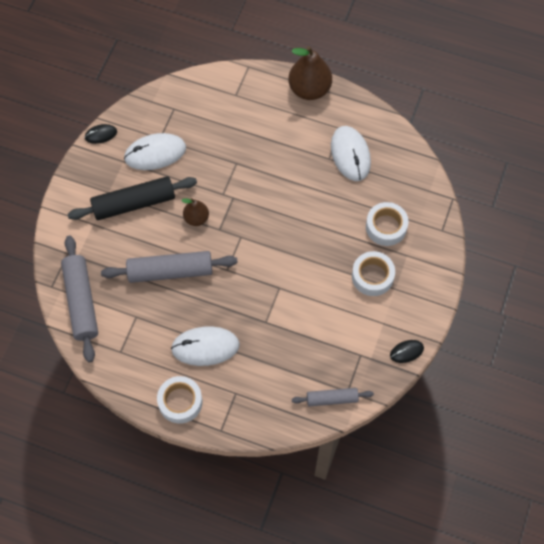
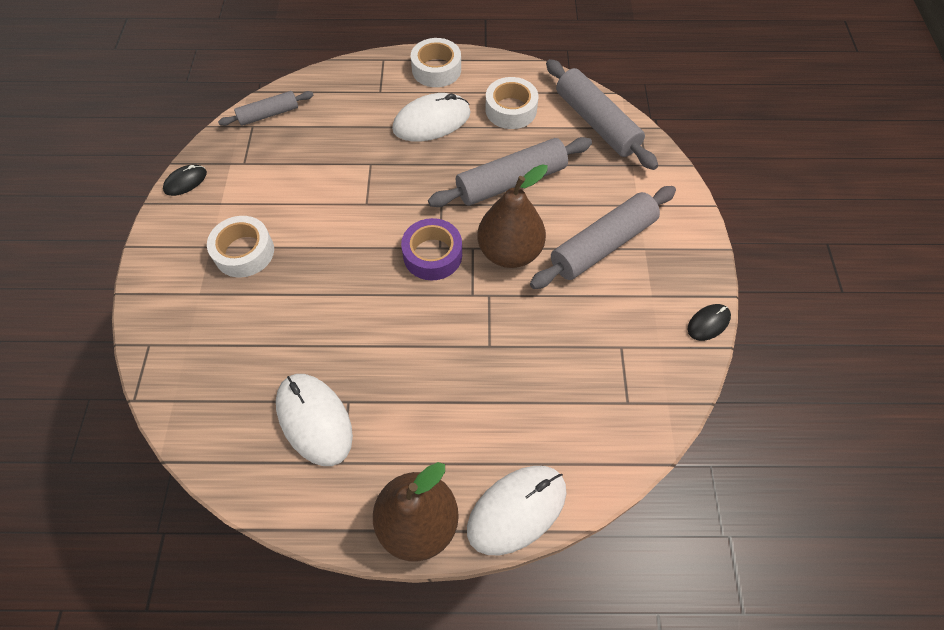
camera: 160 degrees right, 5 degrees down
black rolling pin [68,176,197,220] -> grey rolling pin [530,186,676,289]
white mouse [124,133,186,170] -> white mouse moved to [467,466,567,555]
brown pear [181,198,209,226] -> brown pear [477,164,548,268], size x1.77
white tape [366,202,409,246] -> white tape moved to [485,77,538,129]
none -> purple tape [401,218,462,280]

